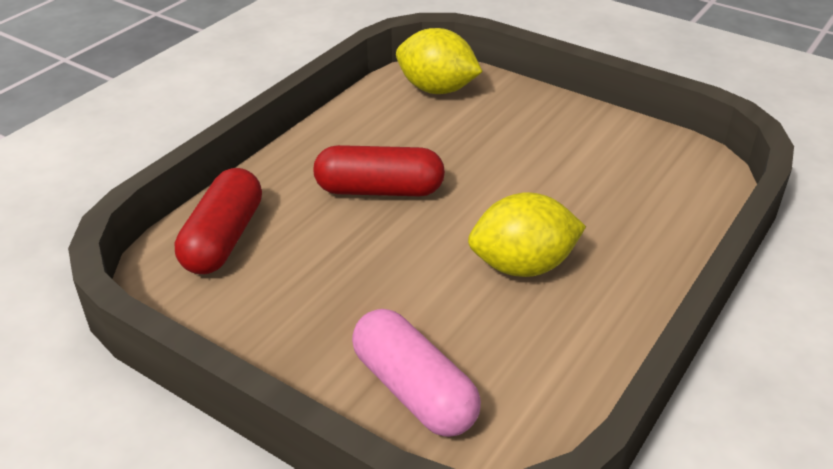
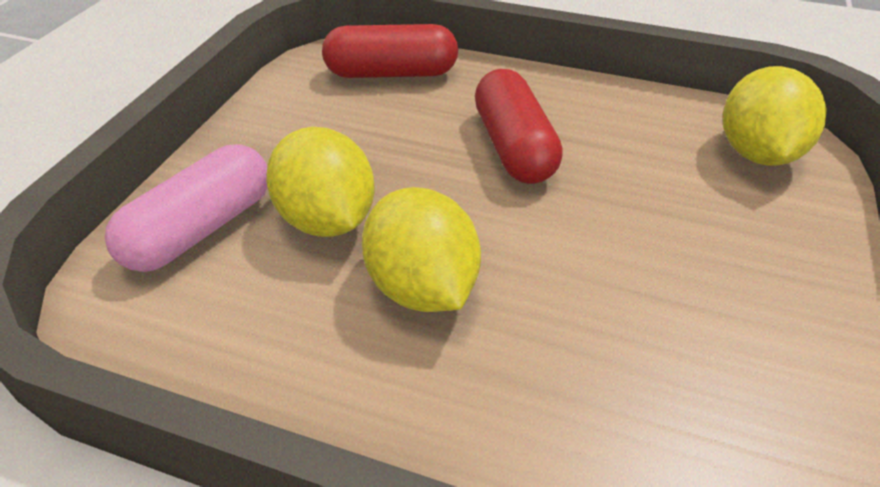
camera: 75 degrees right, 5 degrees up
none -> yellow lemon [266,127,375,237]

